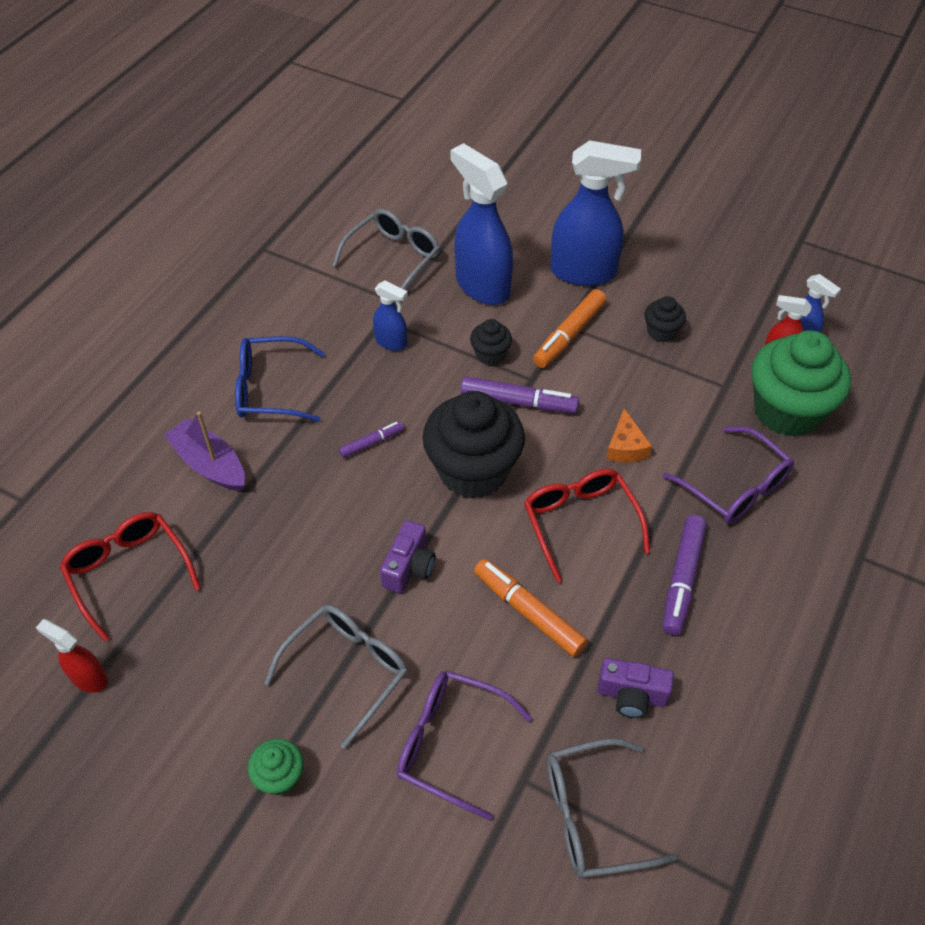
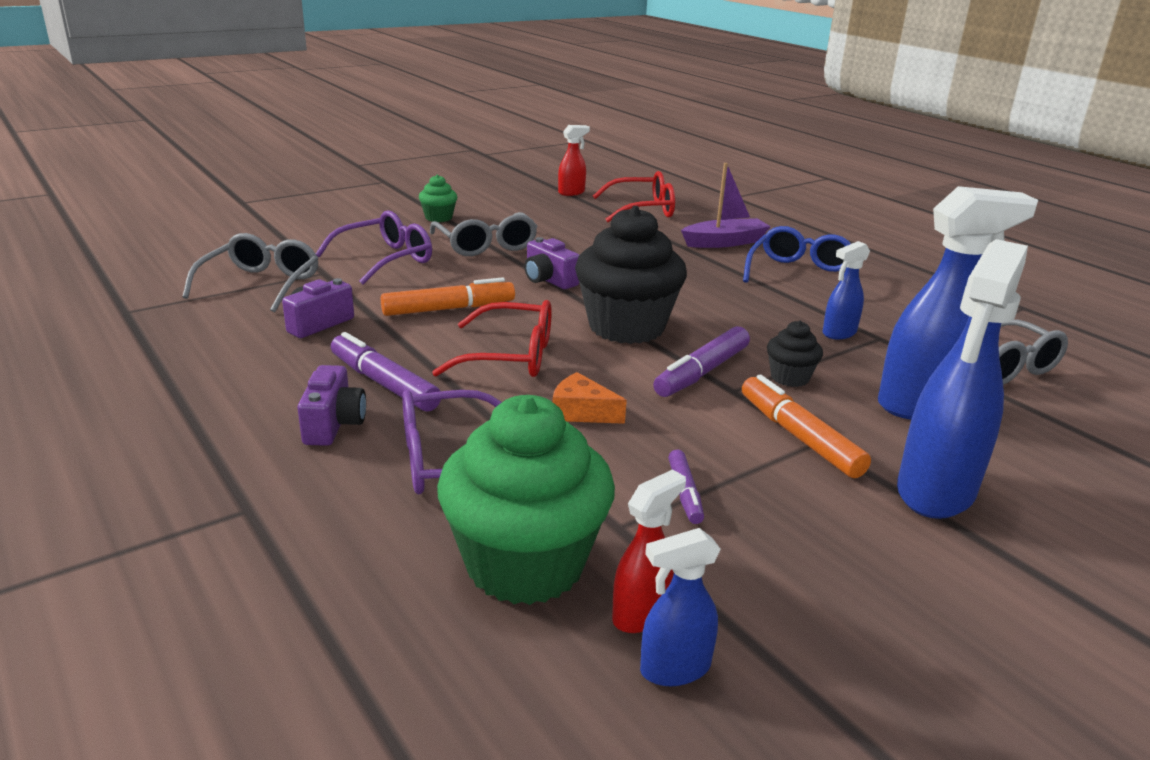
camera: 115 degrees right, 25 degrees down
purple marker [339,421,404,458] -> purple marker moved to [668,450,704,524]
black cupcake [645,296,686,342] -> none
none -> purple camera [297,365,366,446]

